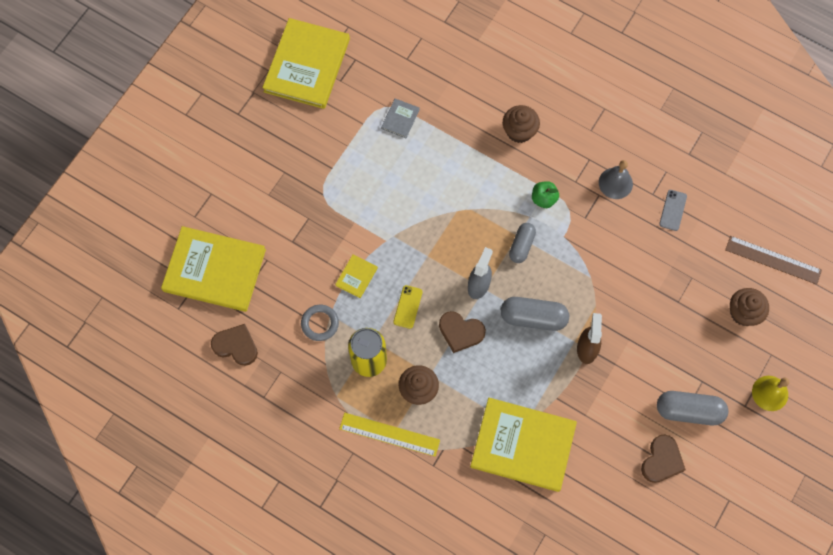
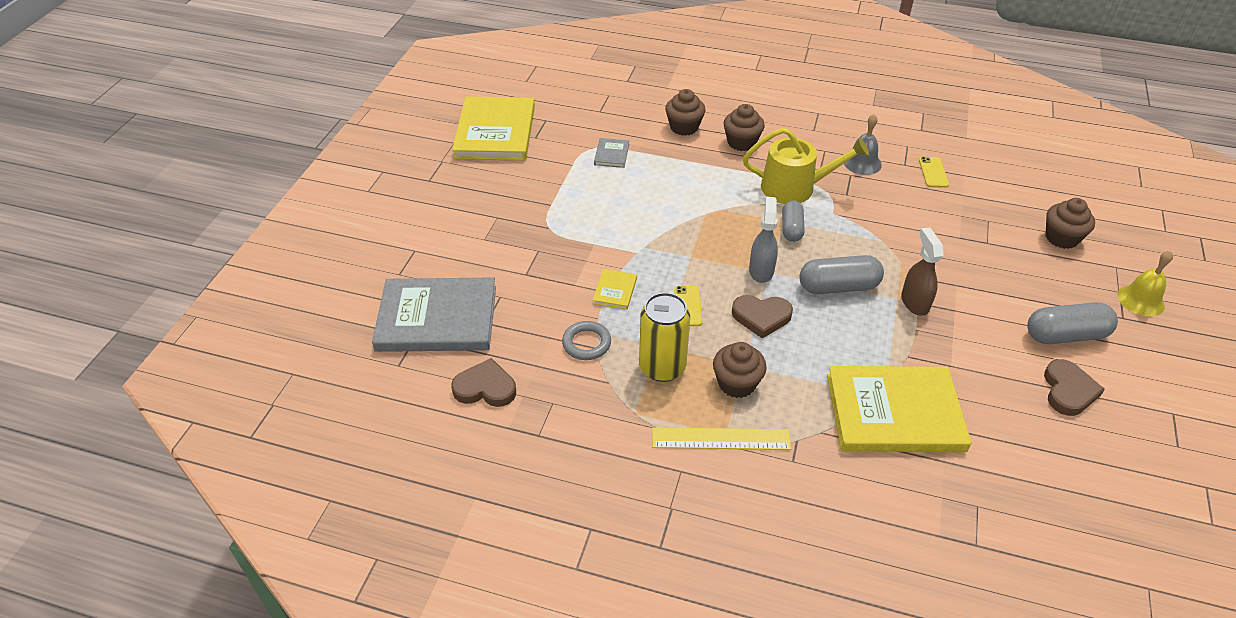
camera: 15 degrees left, 25 degrees down
yellow book [161,226,266,312] -> grey book [372,277,496,352]
green apple [532,181,559,208] -> yellow watering can [743,128,869,204]
grey phone [659,190,687,231] -> yellow phone [919,157,949,188]
brown ruler [725,236,822,285] -> none
none -> brown cupcake [665,89,706,136]

